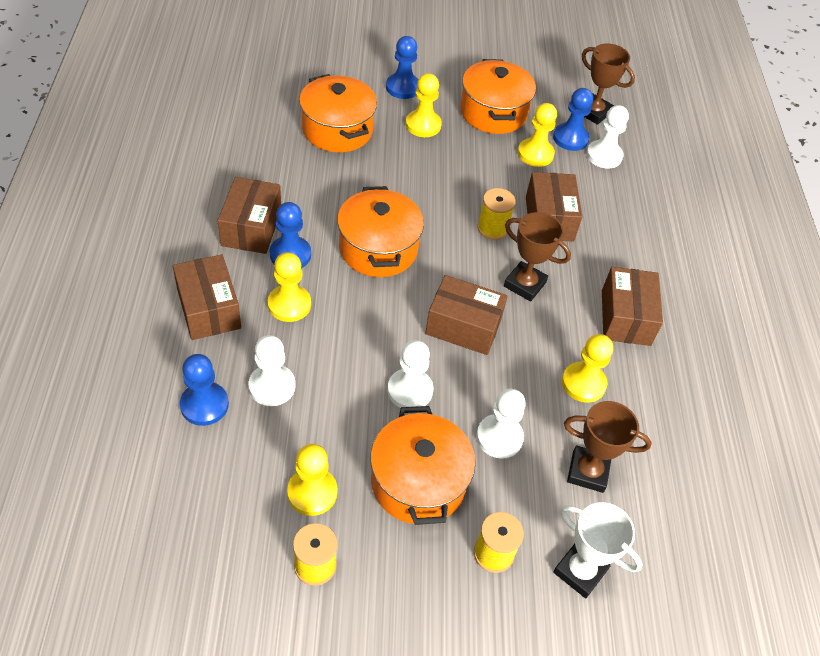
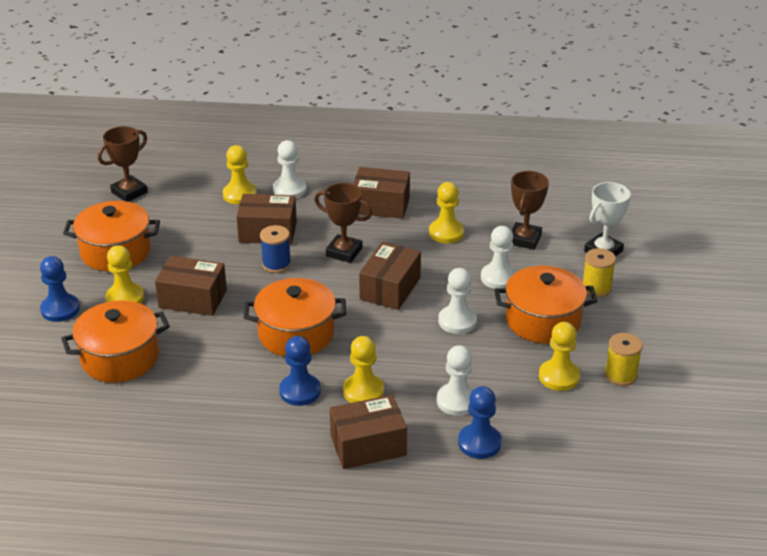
camera: 80 degrees left, 15 degrees down
brown box [217,177,281,254] -> brown box moved to [155,256,227,316]
yellow spool [477,188,515,240] -> blue spool [260,225,291,273]
brown trophy [504,212,571,302] -> brown trophy turned 75 degrees clockwise [314,183,373,263]
yellow pawn [518,103,557,167] -> yellow pawn moved to [223,145,257,204]
blue pawn [553,88,593,151] -> none
white pawn [586,105,629,168] -> white pawn moved to [273,140,307,198]

